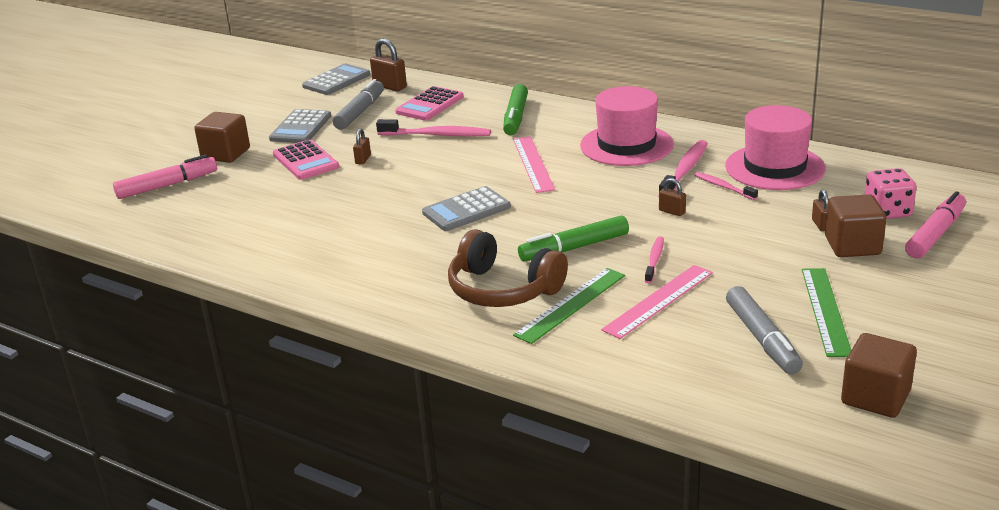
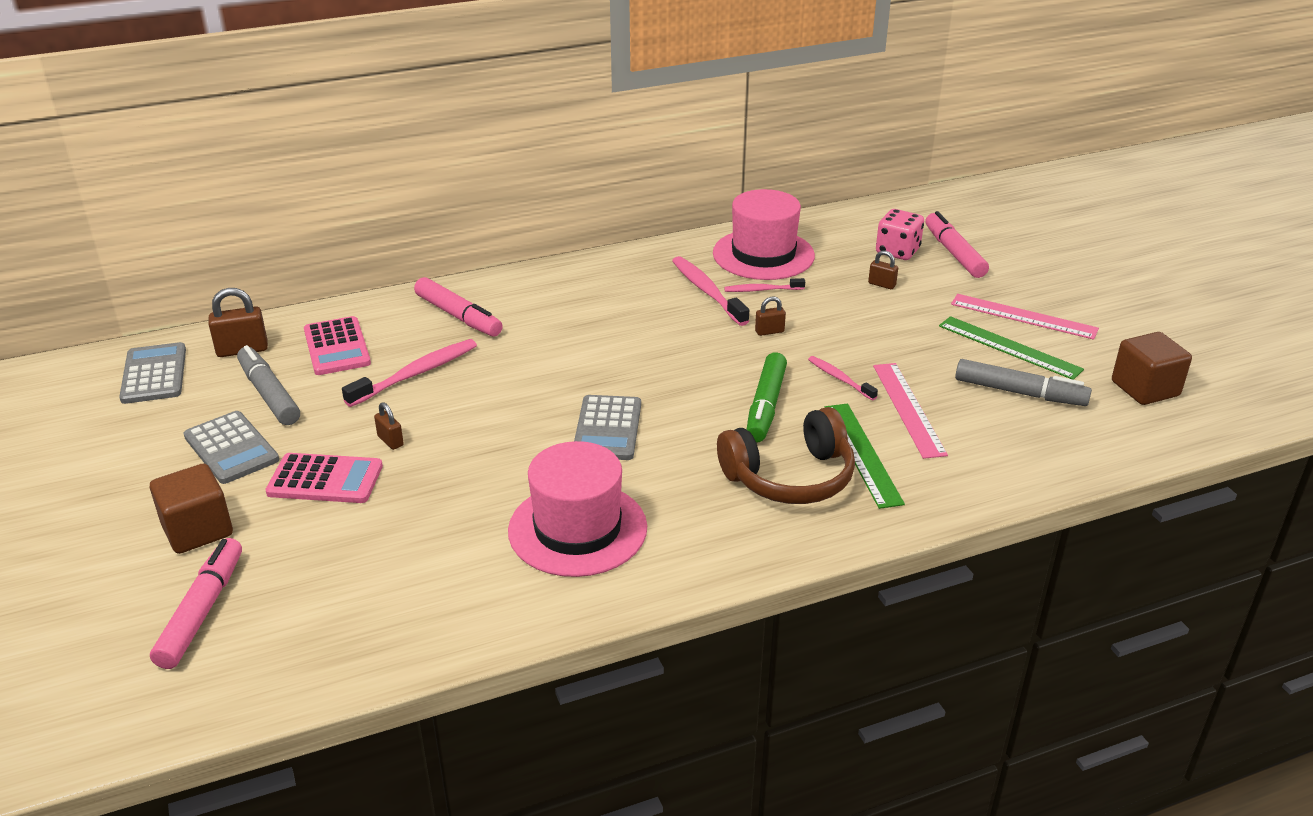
camera: 55 degrees left, 5 degrees up
green marker [503,84,528,135] -> pink marker [414,277,503,337]
pink ruler [513,136,555,193] -> pink ruler moved to [951,294,1099,340]
pink hat [580,86,674,166] -> pink hat moved to [508,441,647,577]
brown cube [825,194,887,257] -> none

